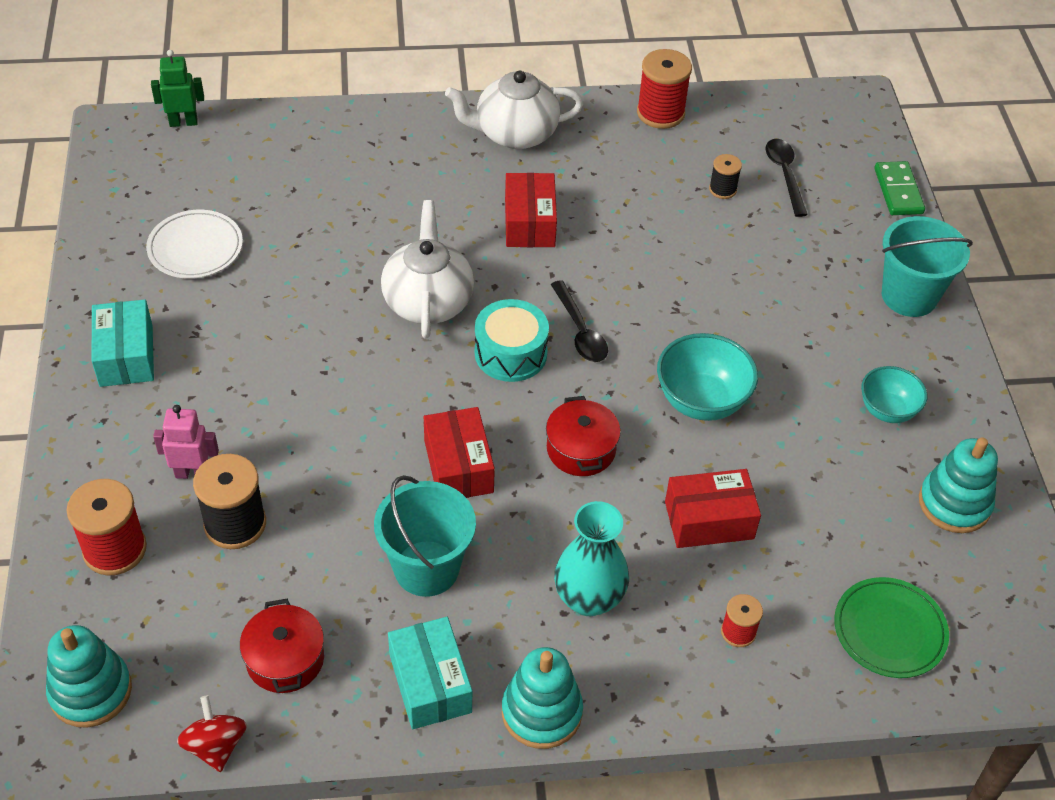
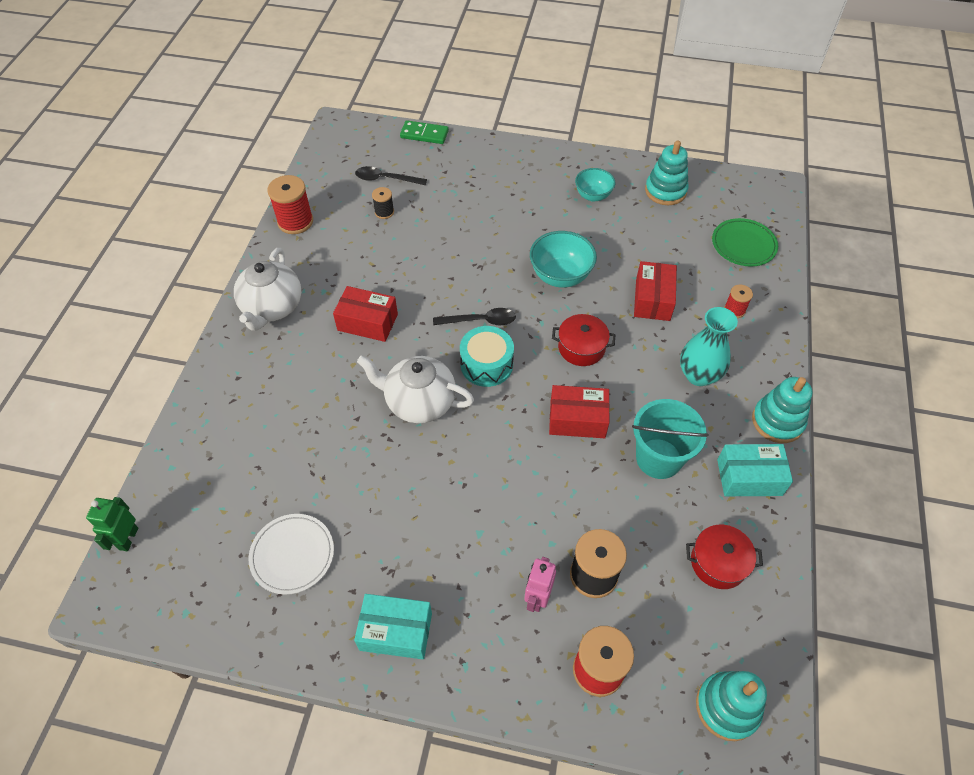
camera: 70 degrees left, 5 degrees up
red spinning top [177,695,247,772] -> none
turquoise bucket [882,216,973,317] -> none

